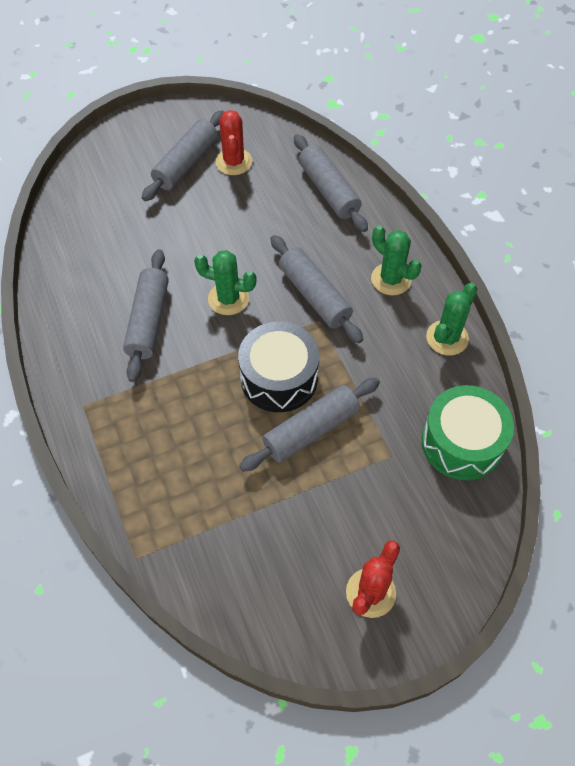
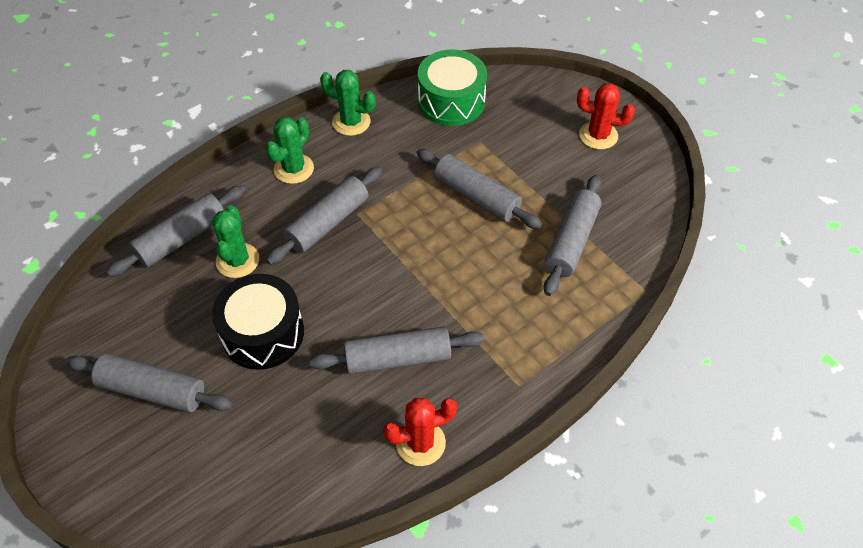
camera: 105 degrees left, 5 degrees down
green cactus [194,250,256,315] -> green cactus moved to [212,205,259,278]
red cactus [215,110,252,175] -> red cactus moved to [383,398,457,466]
black drum [238,322,319,412] -> black drum moved to [212,274,304,370]
none -> grey rolling pin [544,175,601,296]

